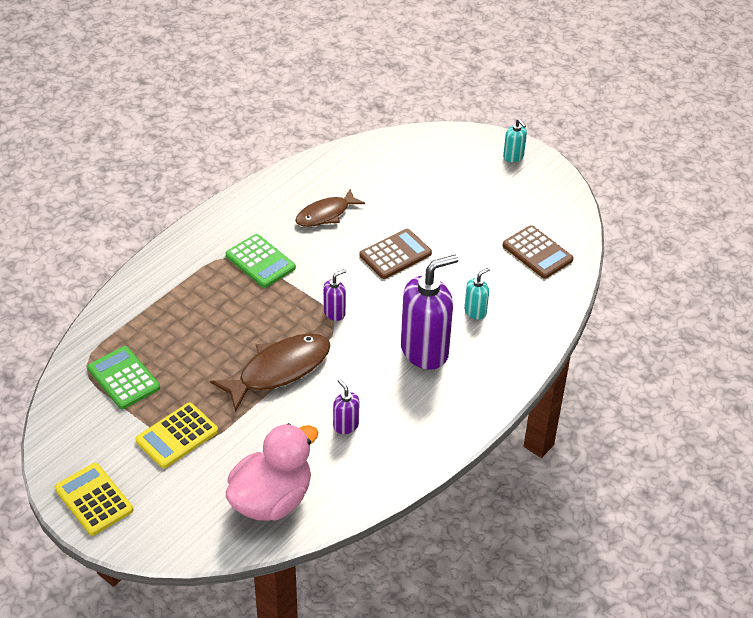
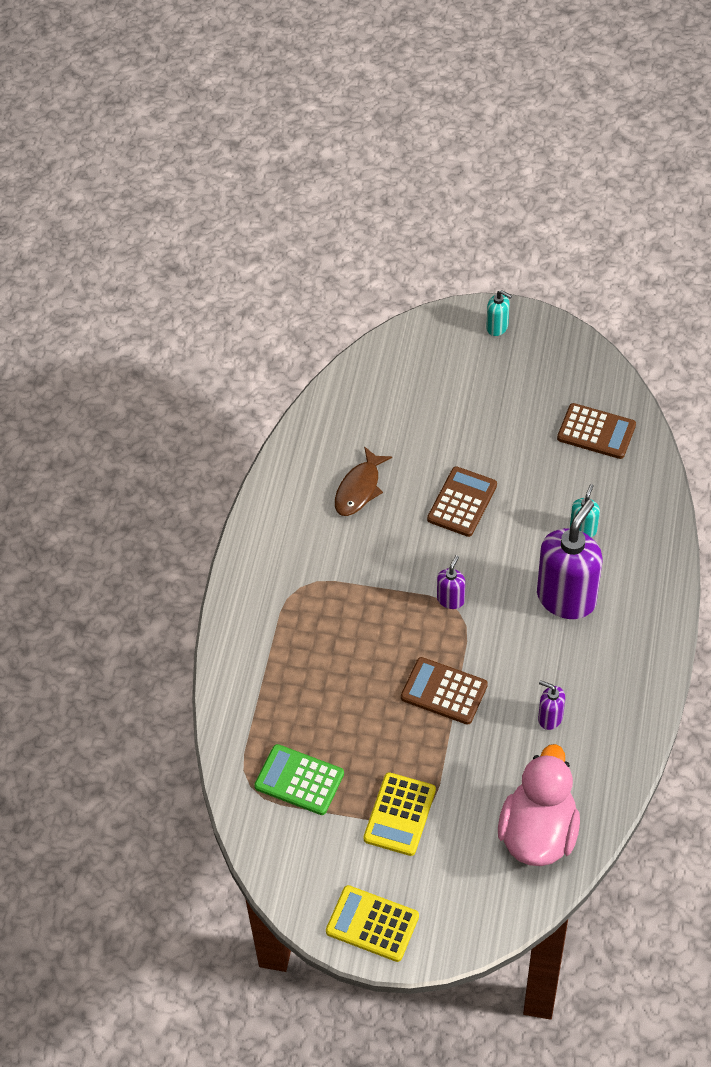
camera: 25 degrees left, 10 degrees up
brown fish [210,333,330,412] -> brown calculator [401,657,488,725]
green calculator [226,234,296,288] -> none

